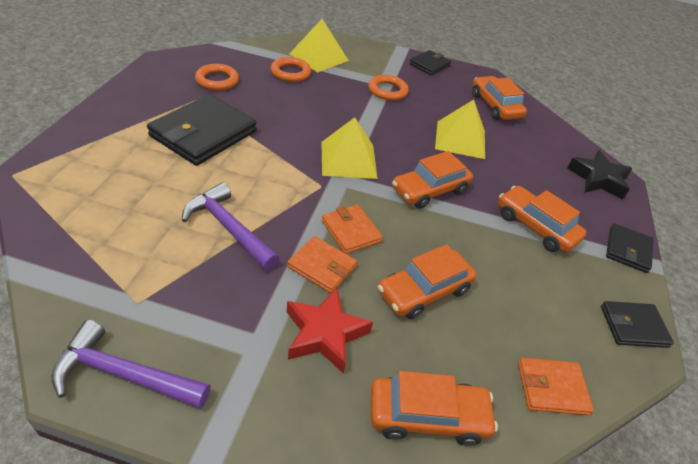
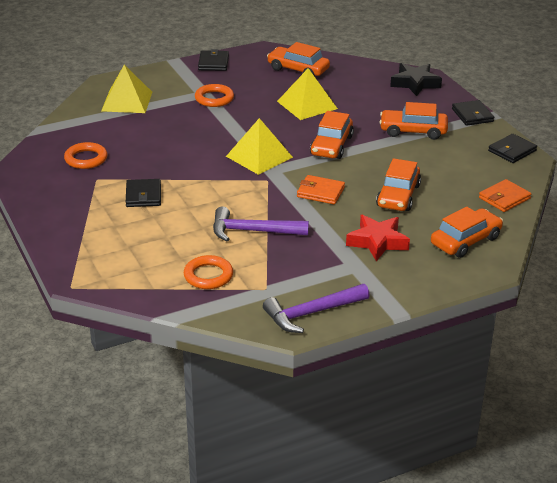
camera: 35 degrees left, 10 degrees down
black wallet [147,94,257,166] -> black wallet [126,179,161,207], size x0.53
orange ring [271,57,311,82] -> orange ring moved to [184,255,233,289]
orange wallet [287,236,357,293] -> none

